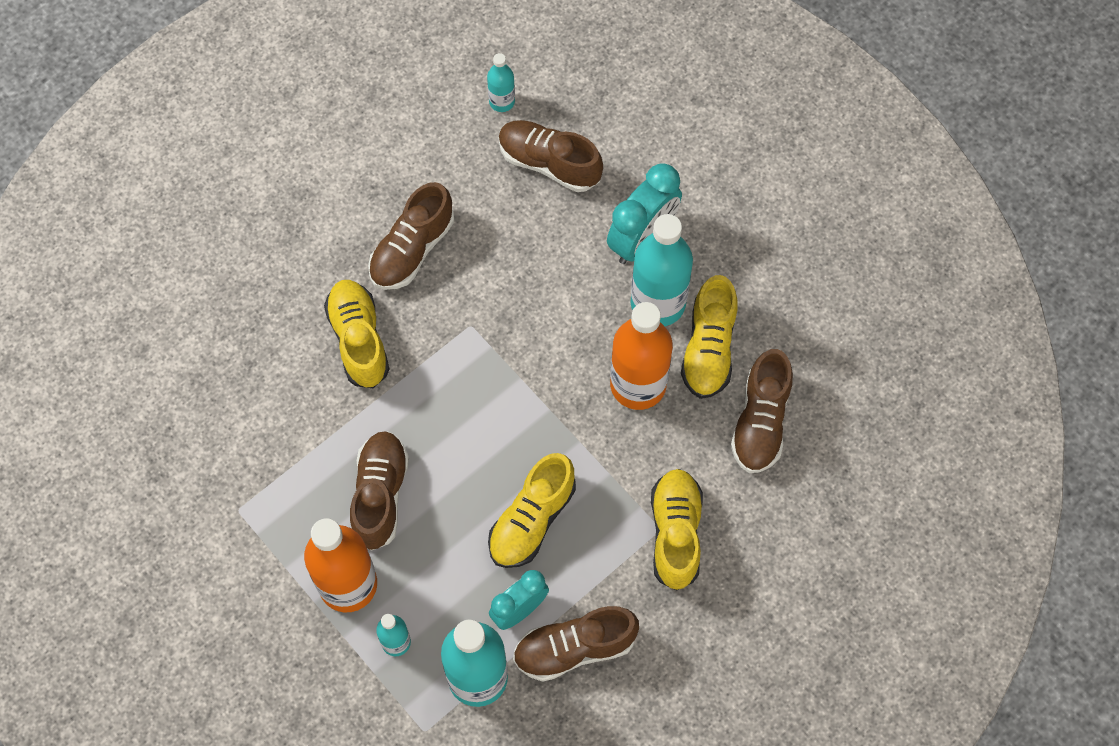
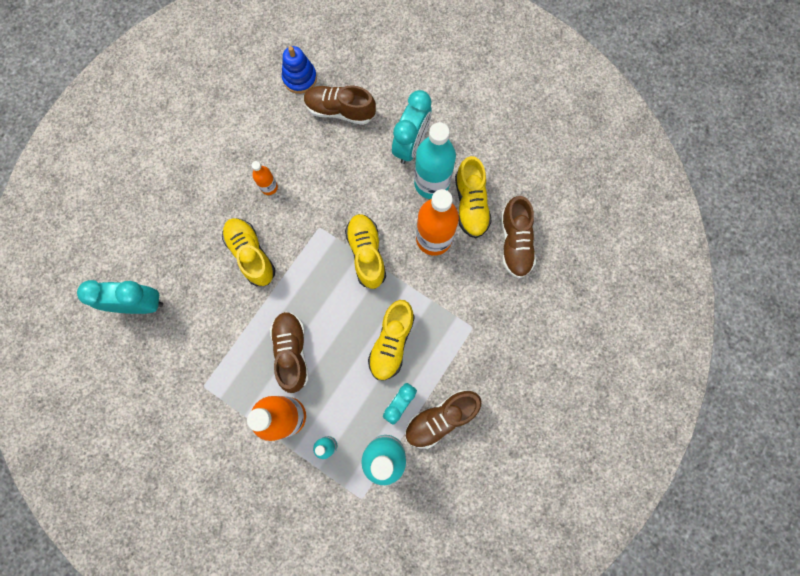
camera: 15 degrees left, 10 degrees up
brown shoe [368,182,454,290] -> orange bottle [251,161,278,195]
turquoise bottle [487,53,515,112] -> blue stacking toy [282,46,317,94]
yellow shoe [651,469,703,591] -> yellow shoe moved to [345,214,386,289]
none -> turquoise clock [77,280,163,314]

